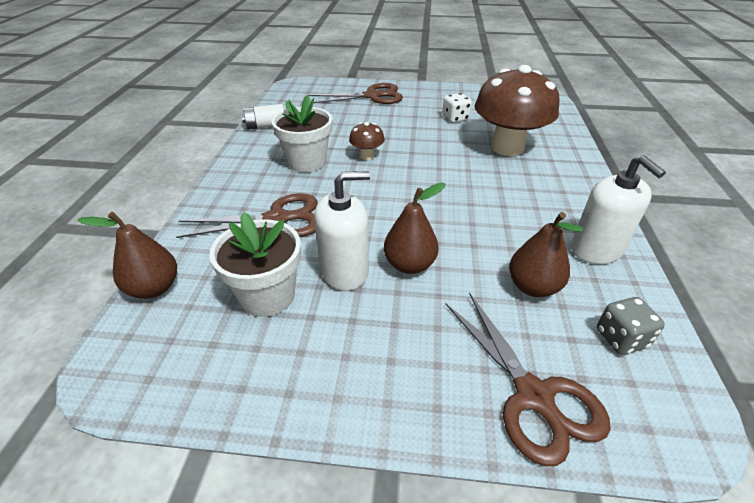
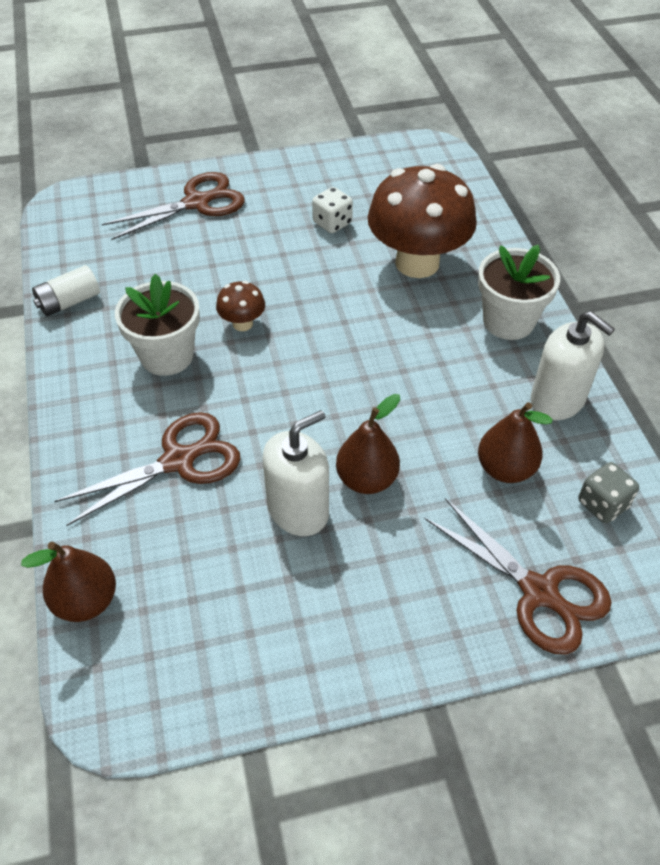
camera: 20 degrees left, 10 degrees up
white flower pot [209,212,301,317] -> white flower pot moved to [478,245,560,340]

